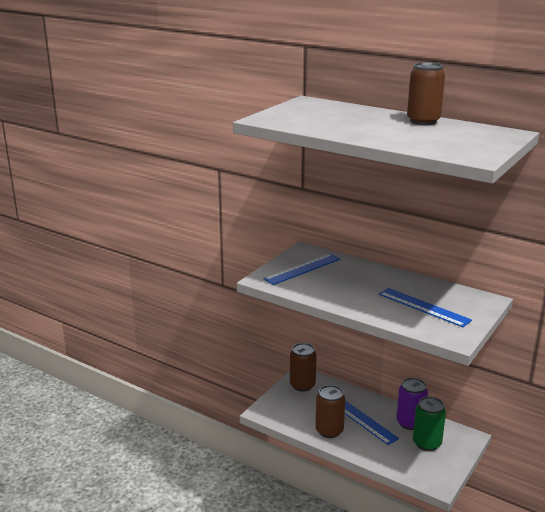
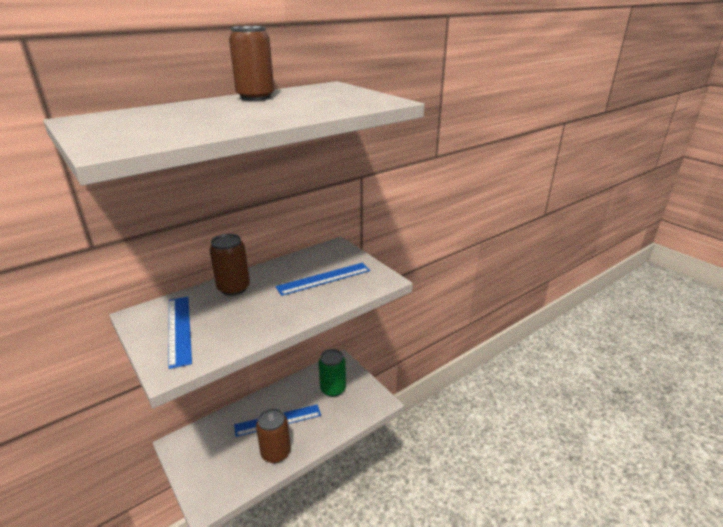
camera: 70 degrees left, 5 degrees up
brown can [290,343,317,391] -> brown can moved to [209,234,250,296]
purple can [396,378,428,430] -> none

